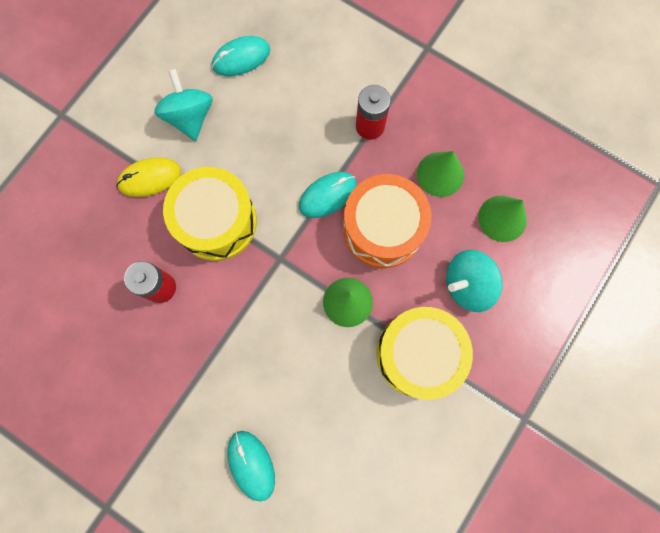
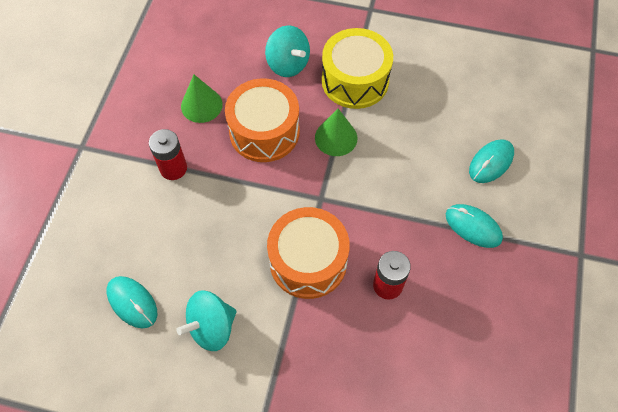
camera: 110 degrees left, 15 degrees down
yellow mouse [117,157,181,197] -> none
yellow drum [163,167,257,261] -> orange drum [267,207,350,299]
turquoise mouse [299,172,357,218] -> turquoise mouse moved to [446,204,503,248]
green cone [478,196,527,242] -> none

